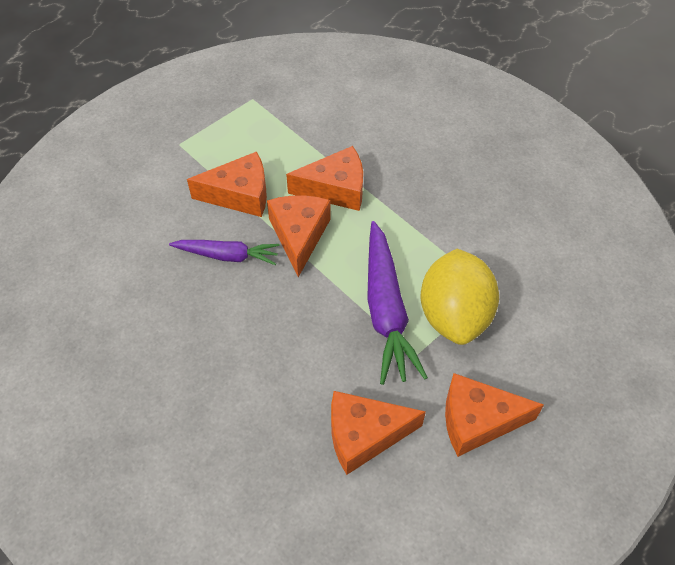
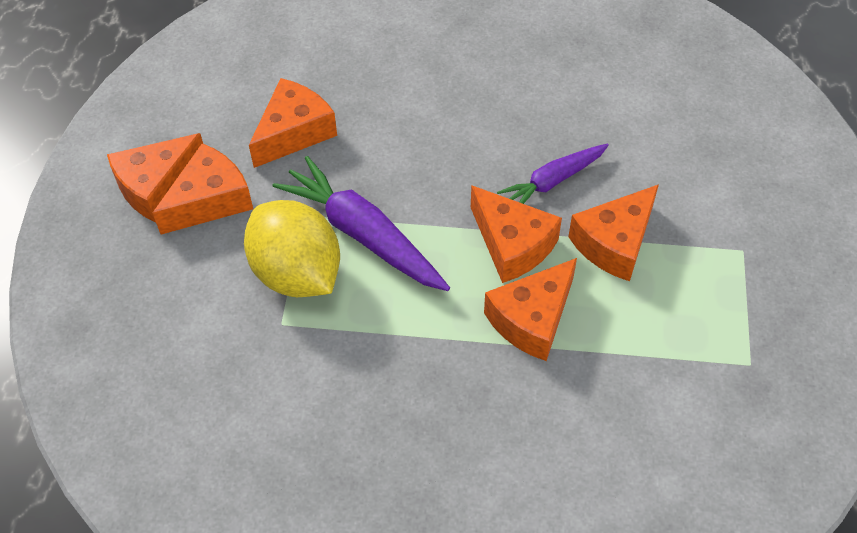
camera: 140 degrees right, 0 degrees up
none -> orange cheese [107,133,203,223]

